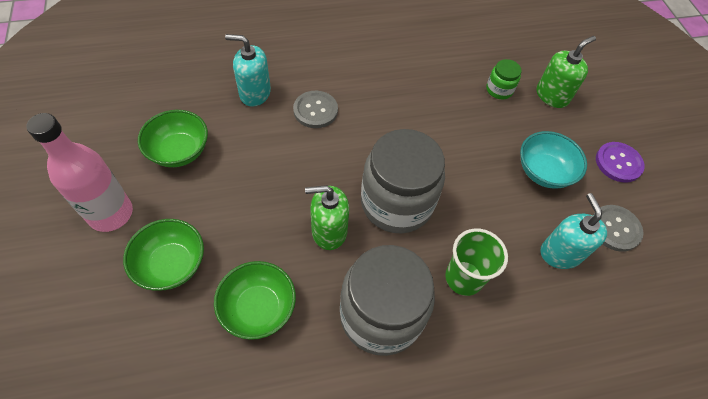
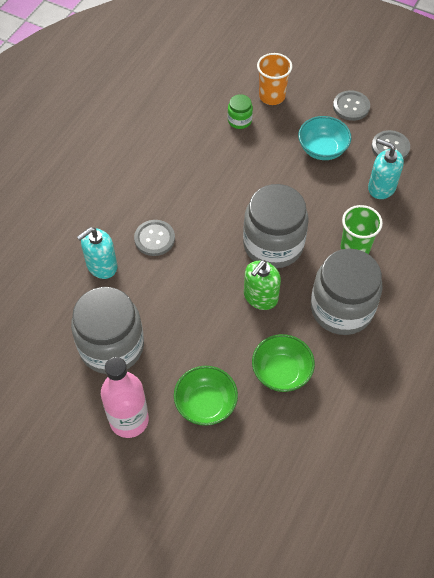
camera: 45 degrees left, 0 degrees up
green bowl [138,110,208,167] -> grey jar [71,287,144,374]
green soap dispenser [537,36,596,108] -> orange cup [257,53,292,105]
purple button [596,142,645,183] -> grey button [333,90,370,121]

